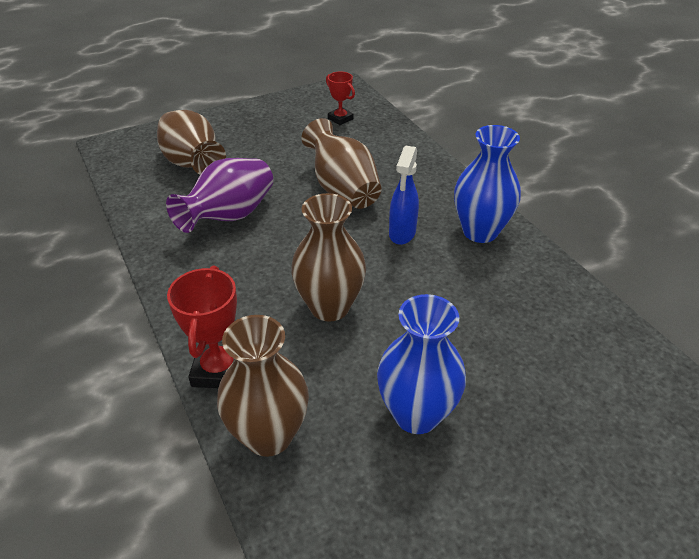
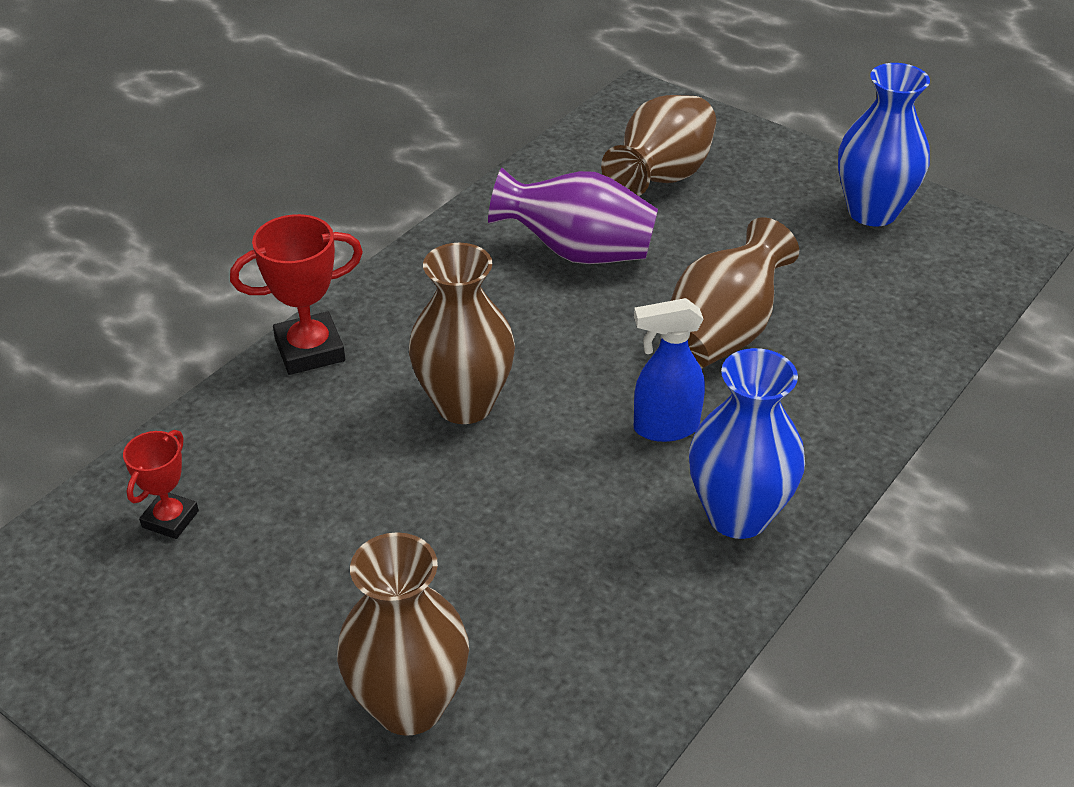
camera: 65 degrees right, 0 degrees up
brown vase [217,315,309,457] -> brown vase moved to [337,532,469,736]
red trophy [326,71,355,125] -> red trophy moved to [123,430,199,539]
blue vase [377,294,466,434] -> blue vase moved to [838,63,930,226]

